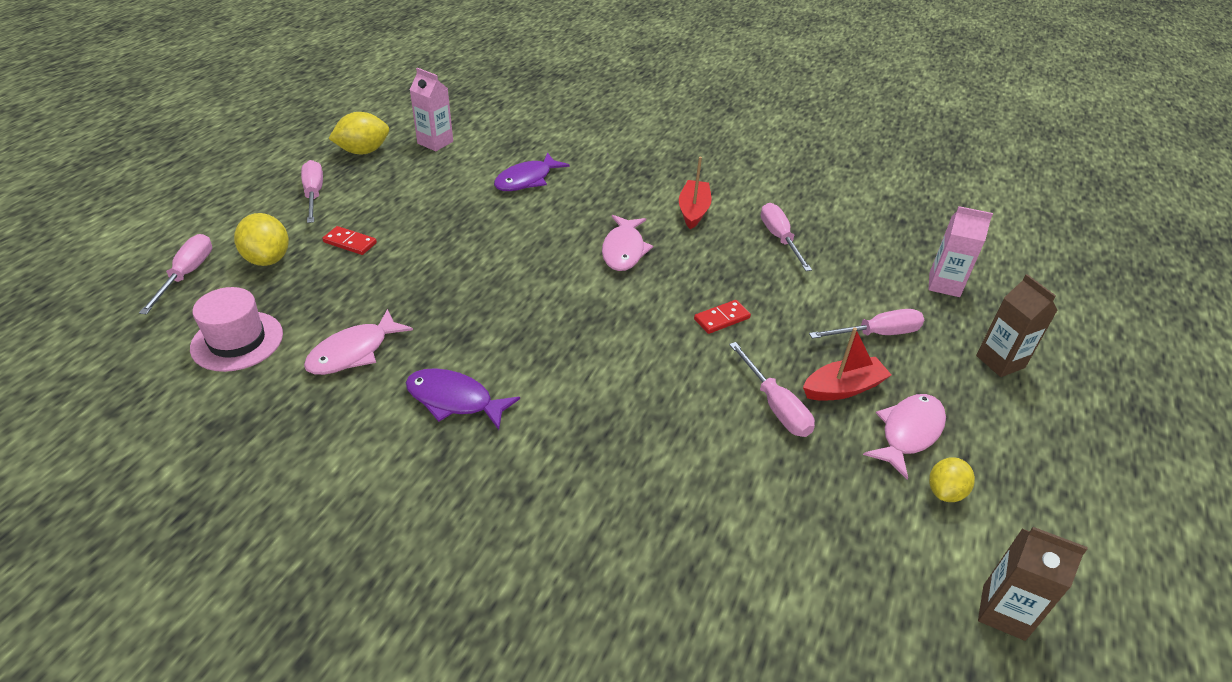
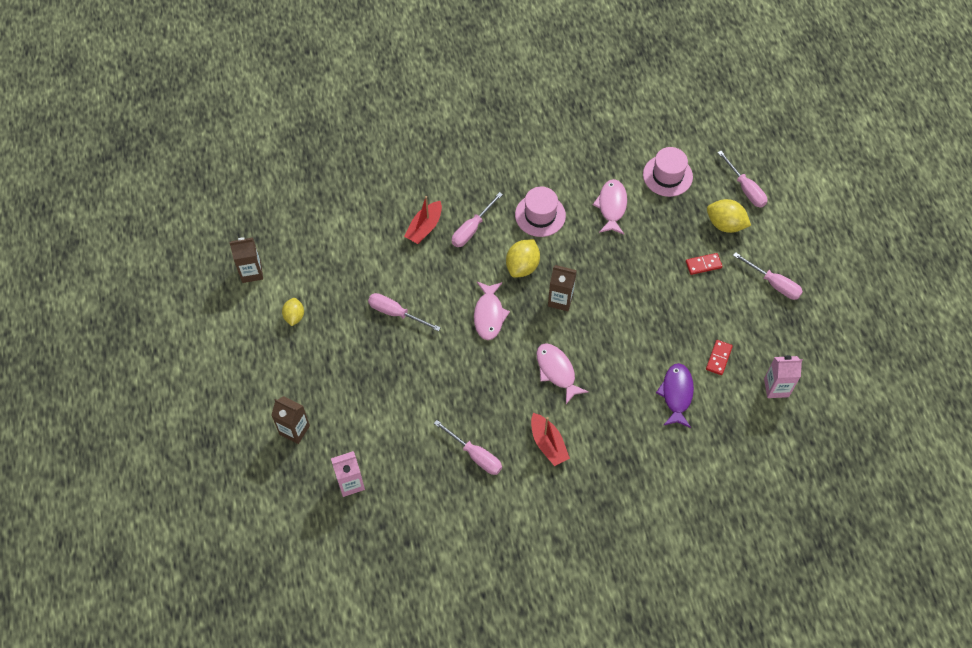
camera: 145 degrees right, 20 degrees up
yellow lemon [328,112,389,154] -> yellow lemon moved to [506,239,540,278]
purple fish [406,368,520,430] -> pink hat [515,187,566,237]
red domino [694,300,751,334] -> red domino moved to [706,340,733,375]
red boat [803,328,892,400] -> red boat moved to [404,196,442,244]
pink screwdriver [809,309,924,339] -> pink screwdriver moved to [452,192,503,247]
pink fish [863,394,946,480] -> pink fish moved to [474,282,510,340]
none -> brown carton [548,265,577,311]

